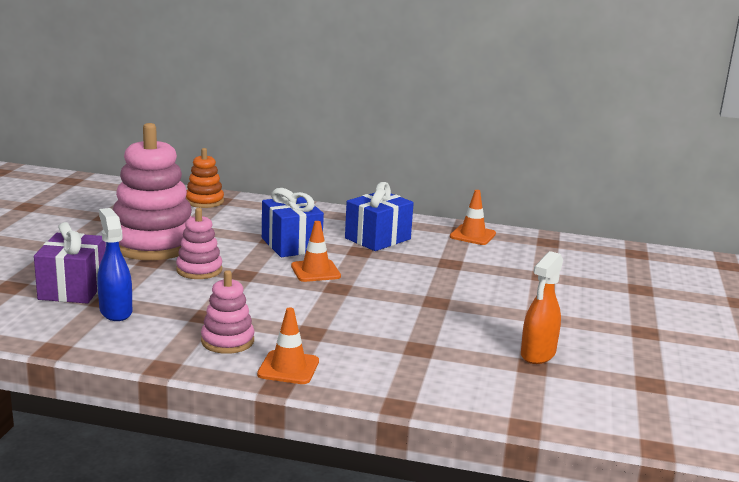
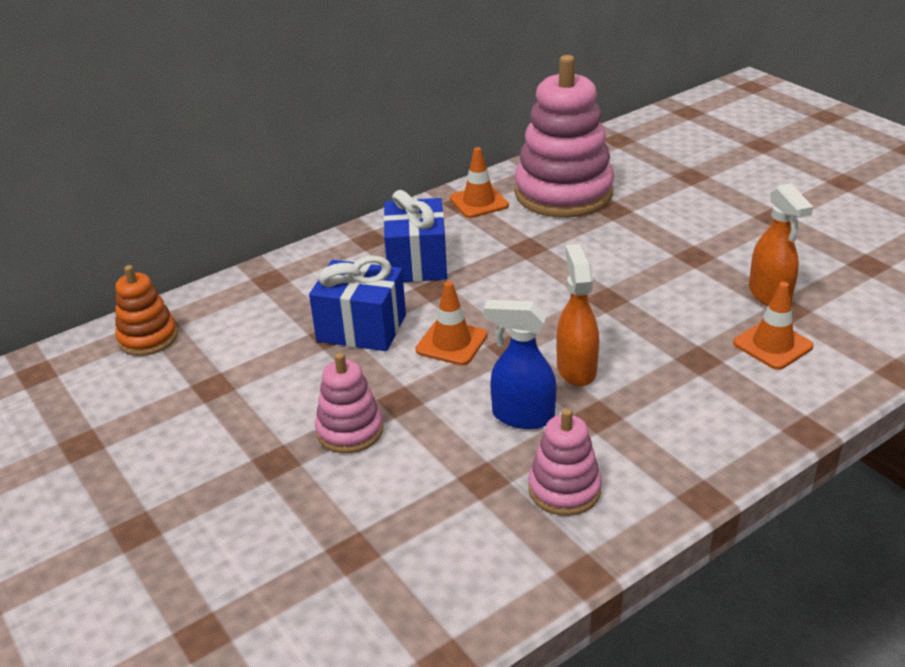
camera: 45 degrees left, 15 degrees up
purple gift [34,222,106,303] -> none
blue spray bottle [97,208,132,321] -> blue spray bottle moved to [483,300,557,429]
pink stacking toy [113,123,192,260] -> pink stacking toy moved to [515,55,614,218]
orange traffic cone [257,308,319,384] -> orange traffic cone moved to [733,282,814,370]
none -> orange spray bottle [556,244,599,386]

